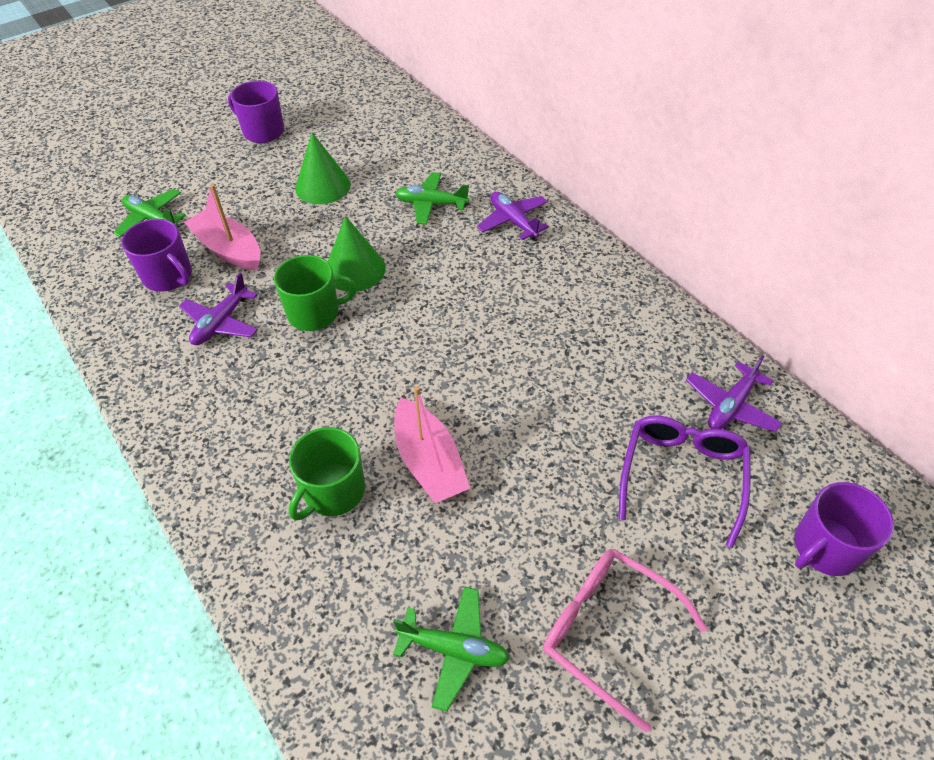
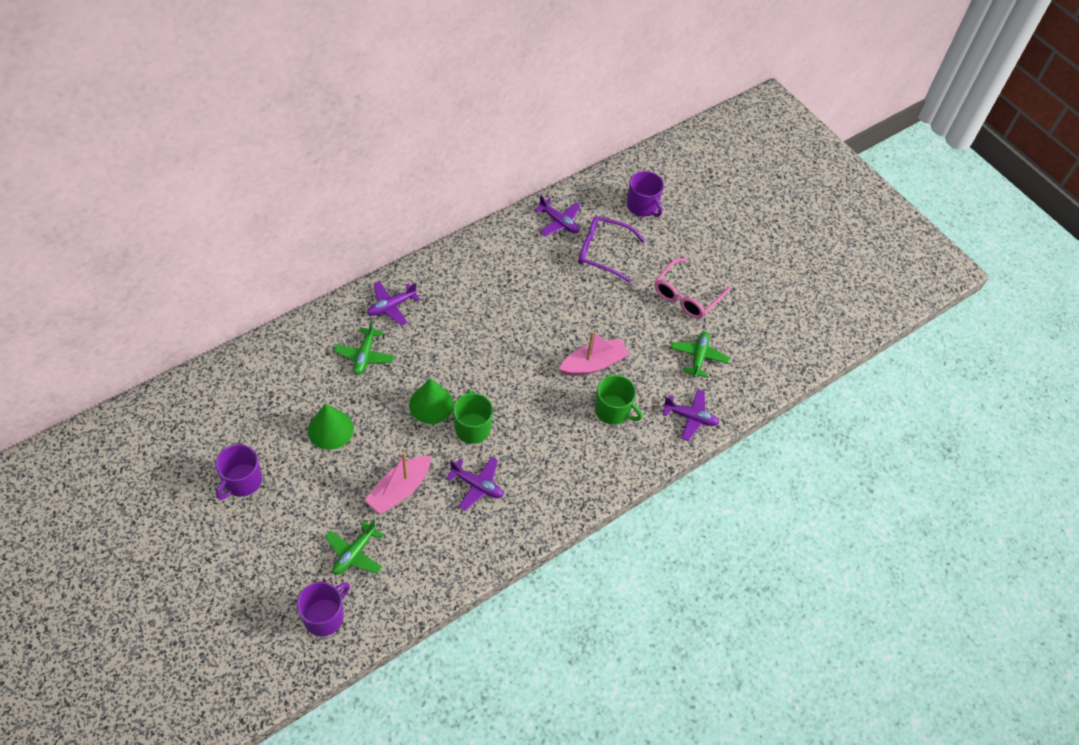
camera: 95 degrees left, 5 degrees up
purple mug [121,219,192,292] -> purple mug moved to [297,582,350,636]
none -> purple plane [663,389,719,441]

